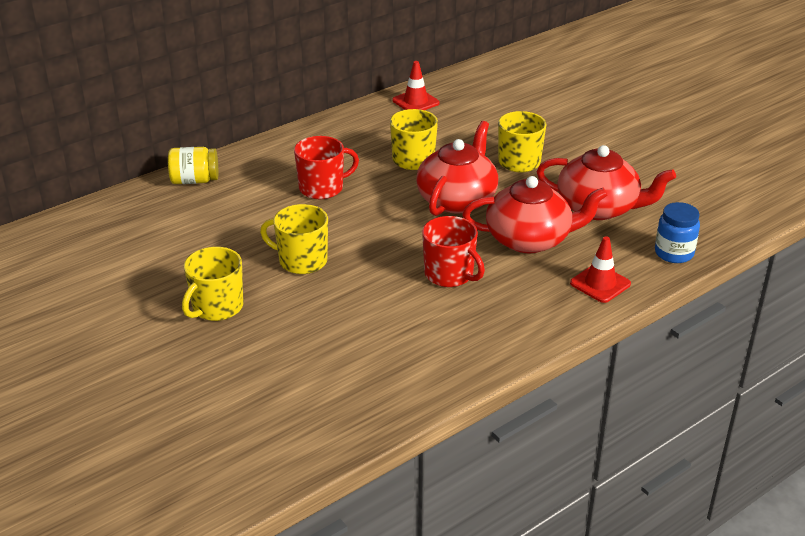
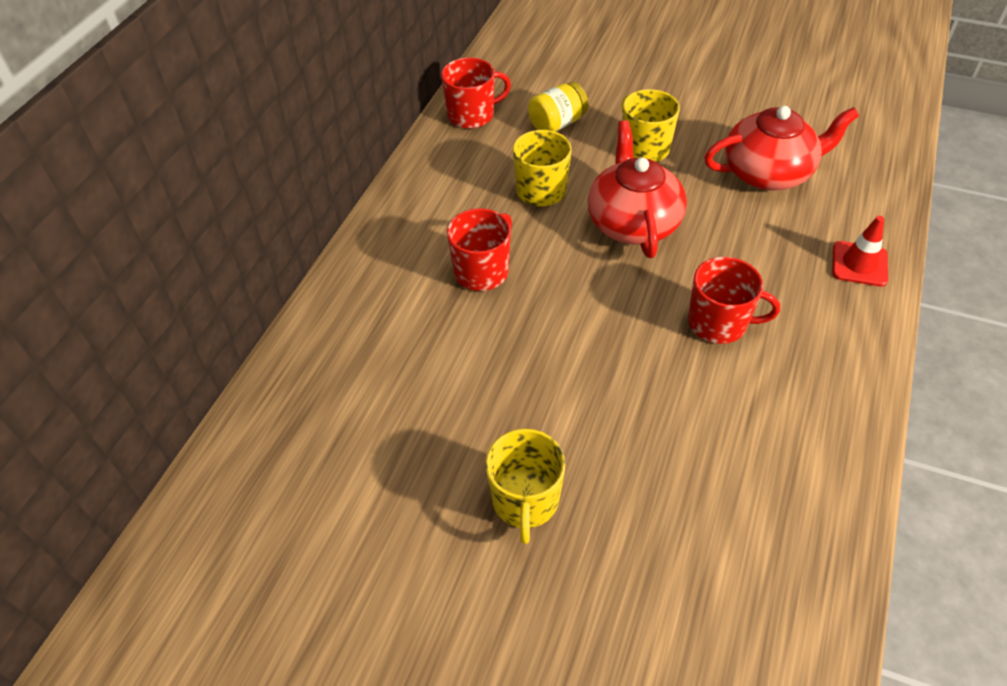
camera: 30 degrees left, 15 degrees up
yellow jar [168,147,218,184] -> yellow jar moved to [528,82,588,132]
yellow mug [260,204,328,274] -> none
red traffic cone [392,61,440,110] -> red mug [441,58,511,129]
red teapot [462,176,608,253] -> none
blue jar [655,202,700,263] -> none

